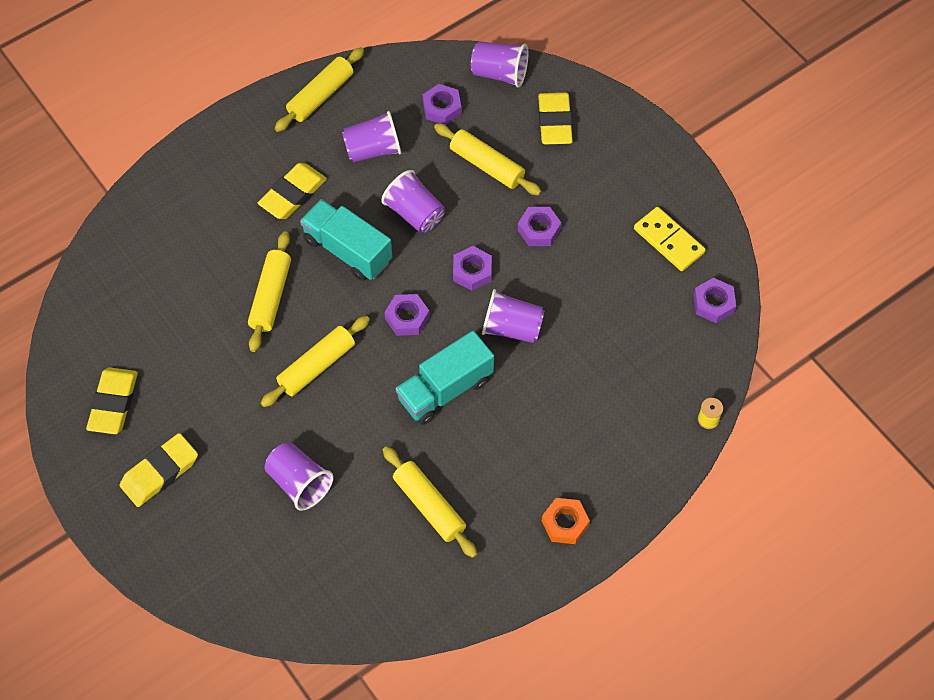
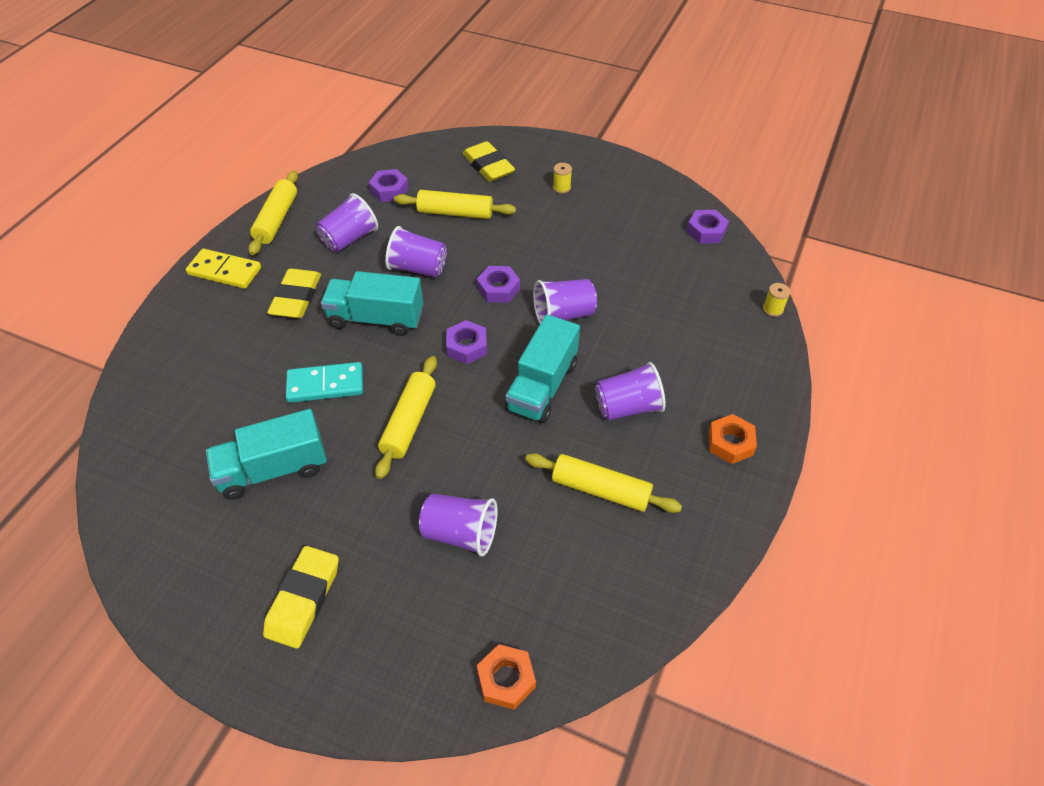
camera: 30 degrees left, 10 degrees down
yellow eraser [86,367,138,434] -> none
yellow rolling pin [248,231,291,352] -> turquoise domino [286,362,363,403]
purple cup [471,41,528,87] -> purple cup moved to [595,362,666,420]
purple nut [518,207,561,246] -> none
yellow domino [634,207,706,271] -> yellow domino moved to [186,249,261,289]
none -> turquoise truck [206,409,327,500]
none -> orange nut [477,644,536,710]
none -> yellow spool [553,163,572,194]

